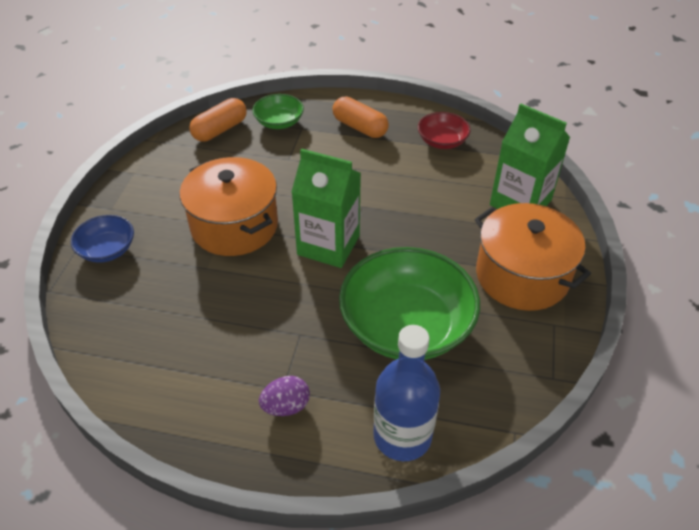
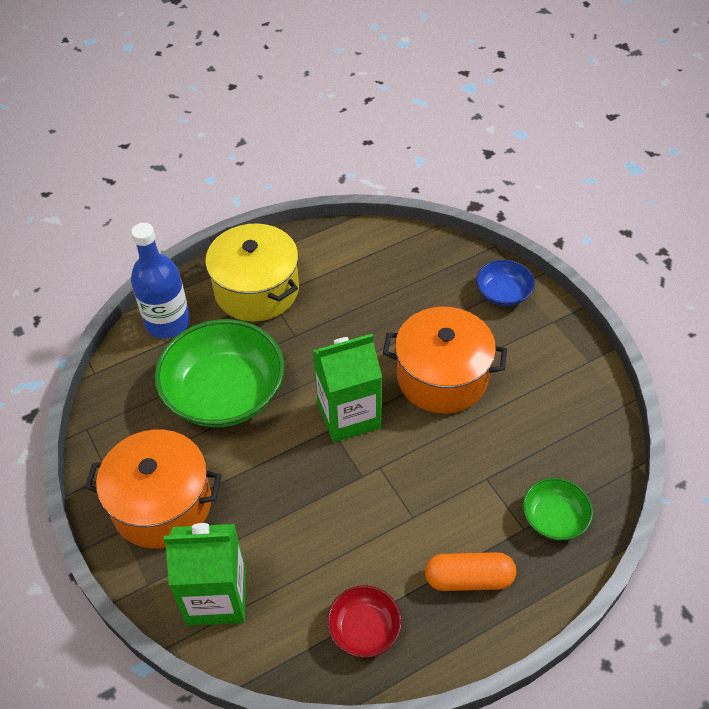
camera: 140 degrees right, 5 degrees up
orange capsule [189,98,247,141] -> none
purple egg [259,376,310,416] -> yellow pot [205,223,299,322]

